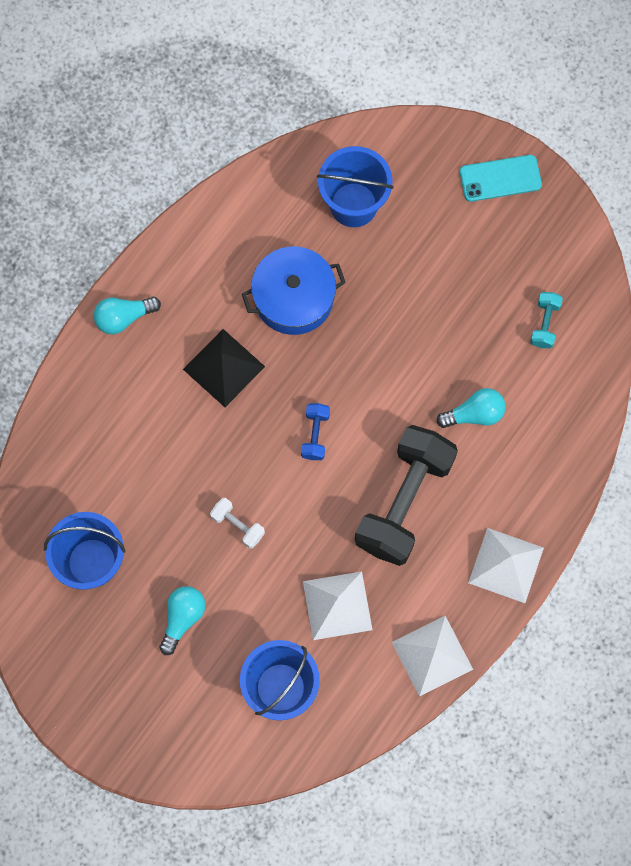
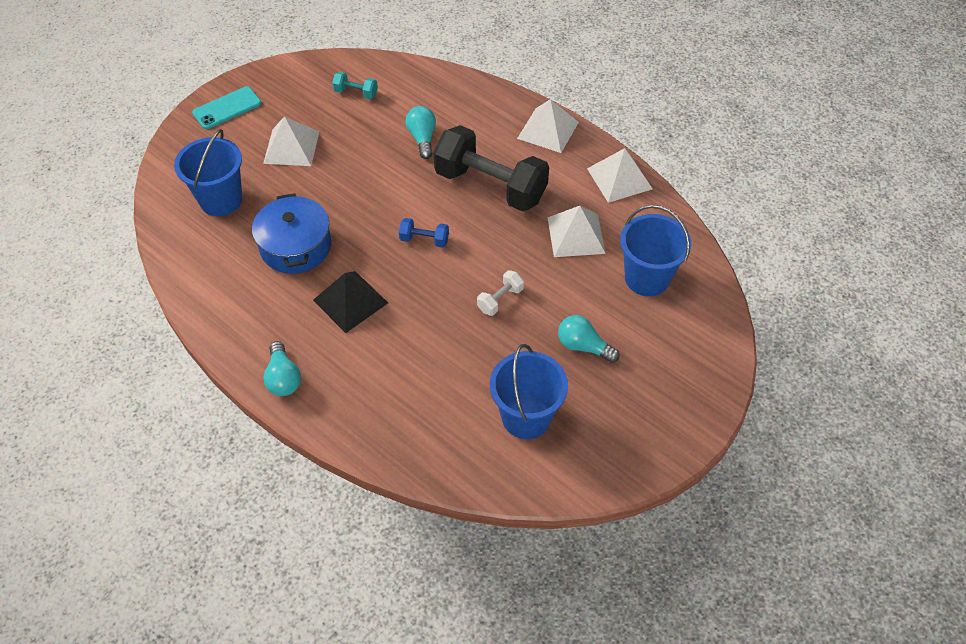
camera: 85 degrees left, 20 degrees down
turquoise phone [460,155,542,202] -> turquoise phone turned 60 degrees clockwise [192,86,261,129]
none -> white pyramid [263,116,319,166]

